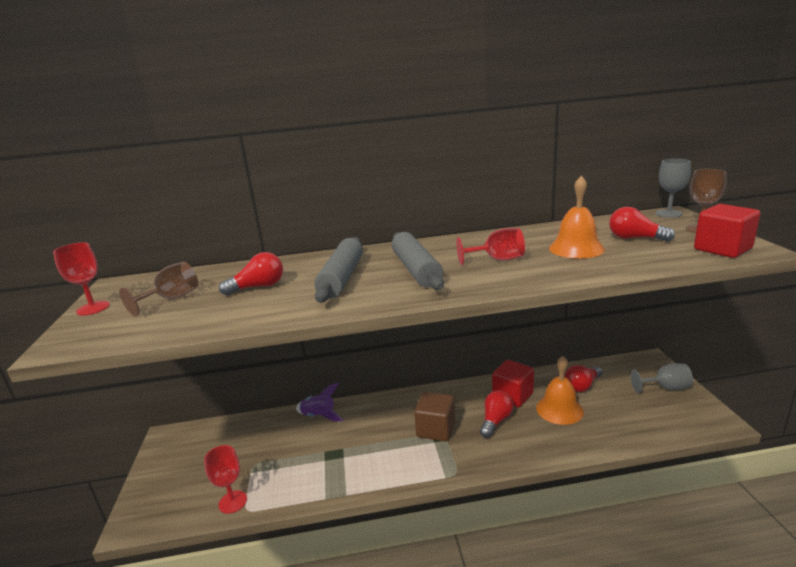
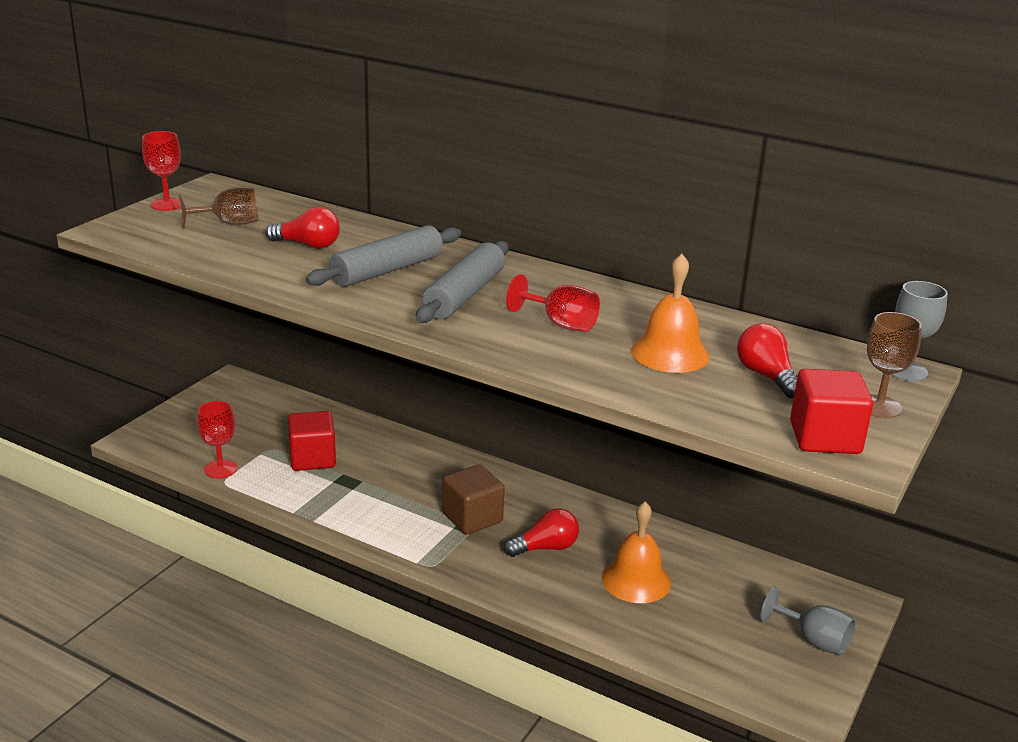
camera: 35 degrees right, 5 degrees up
purple rocket [296,382,343,421] -> none
red cube [492,360,534,408] -> red cube moved to [288,411,336,471]
red light bulb [565,365,603,392] -> none

